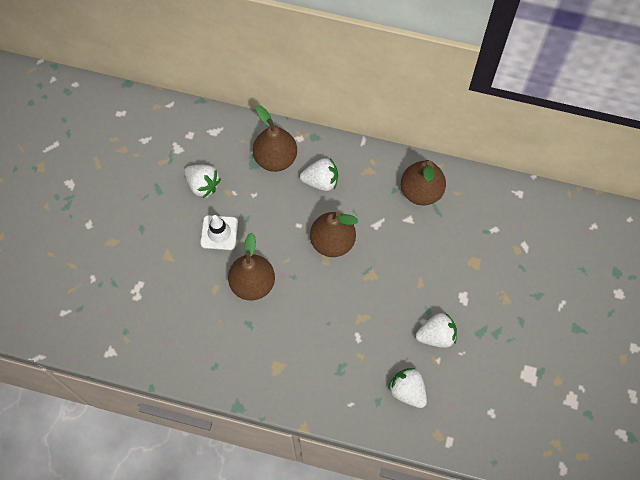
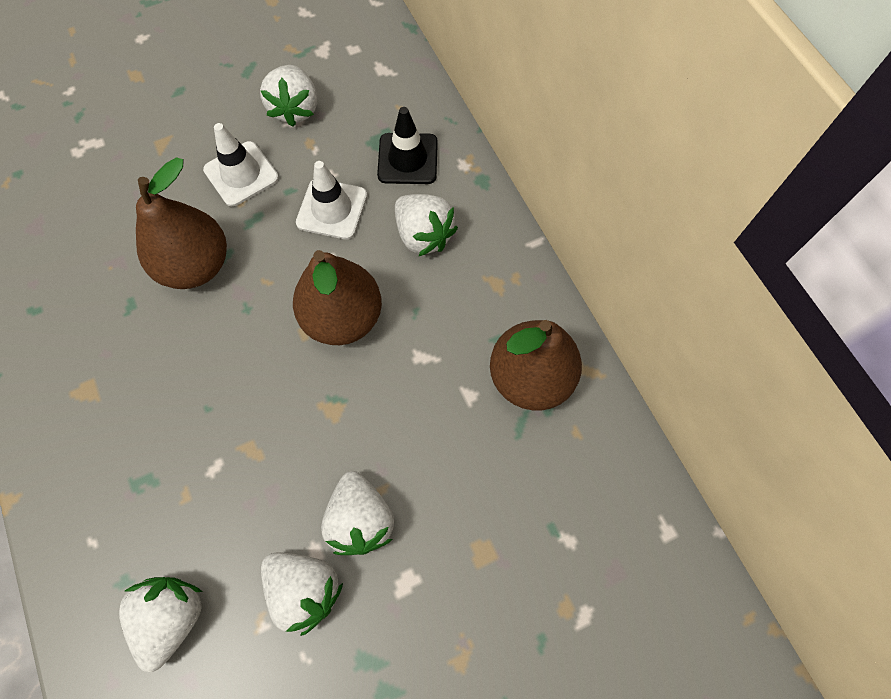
camera: 50 degrees right, 0 degrees up
brown pear [253,105,297,172] -> black traffic cone [377,107,438,184]
none -> white traffic cone [296,161,367,240]
none -> white strawberry [321,471,394,555]

